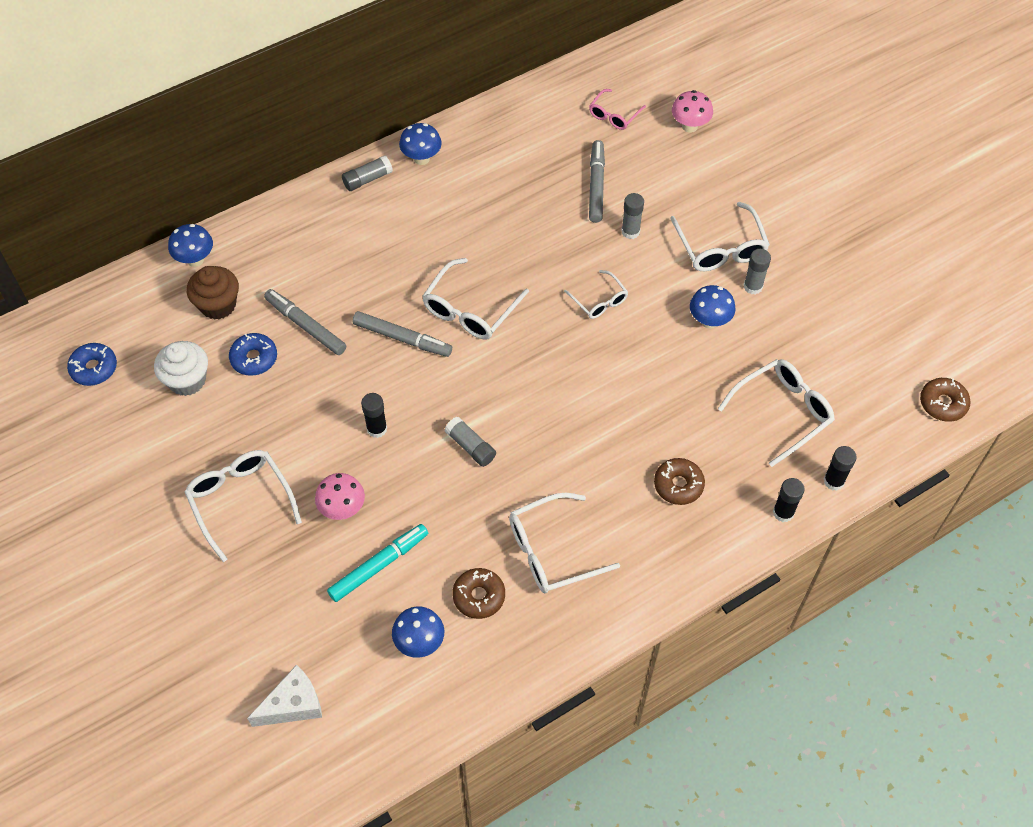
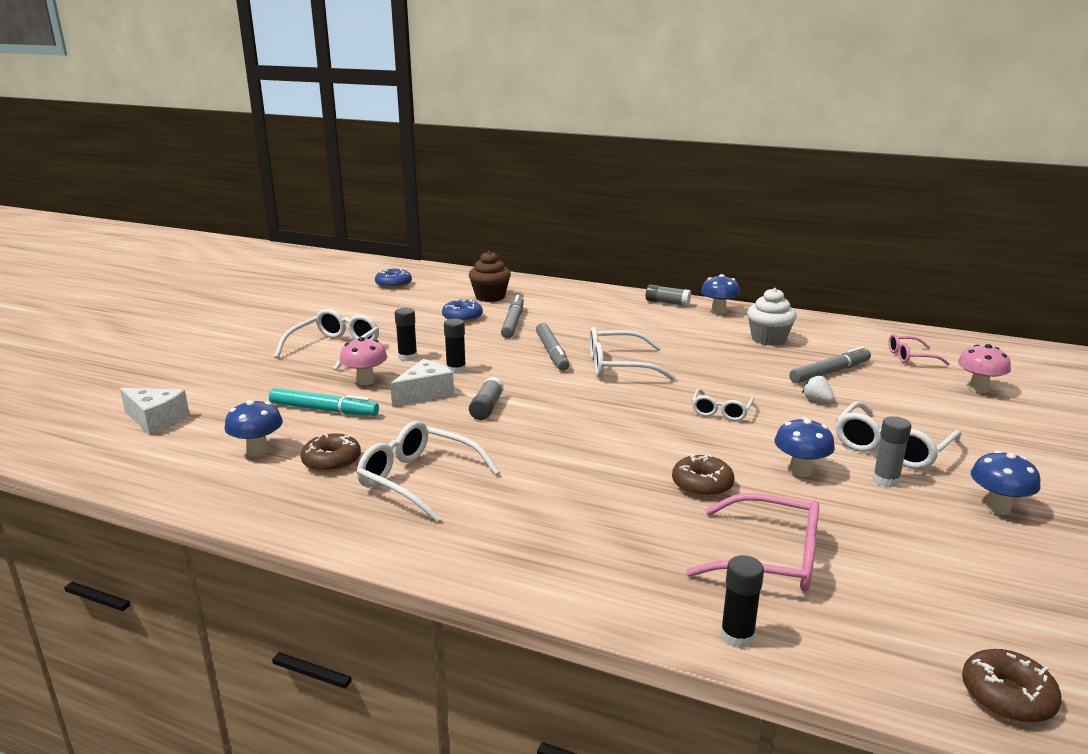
camera: 55 degrees right, 35 degrees down
white cupcake [154,341,208,396] -> white cupcake moved to [747,288,797,346]
blue mushroom [168,224,213,267] -> blue mushroom moved to [971,450,1041,515]
grey glue stick [621,193,644,239] -> white strawberry [802,374,834,402]
brown donut [654,458,705,505] -> brown donut moved to [672,454,734,497]
white glasses [718,359,835,467] -> pink glasses [686,493,819,591]
black glue stick [773,478,805,522] -> black glue stick moved to [395,308,417,361]
none -> white cheese [390,359,454,407]

